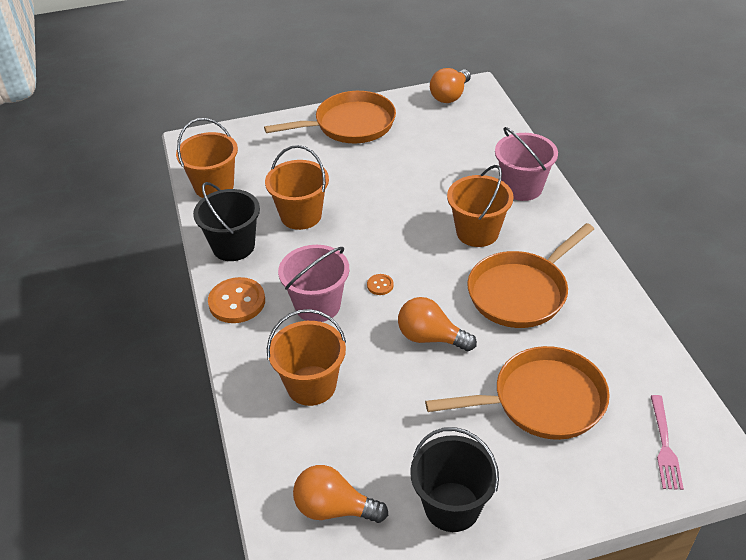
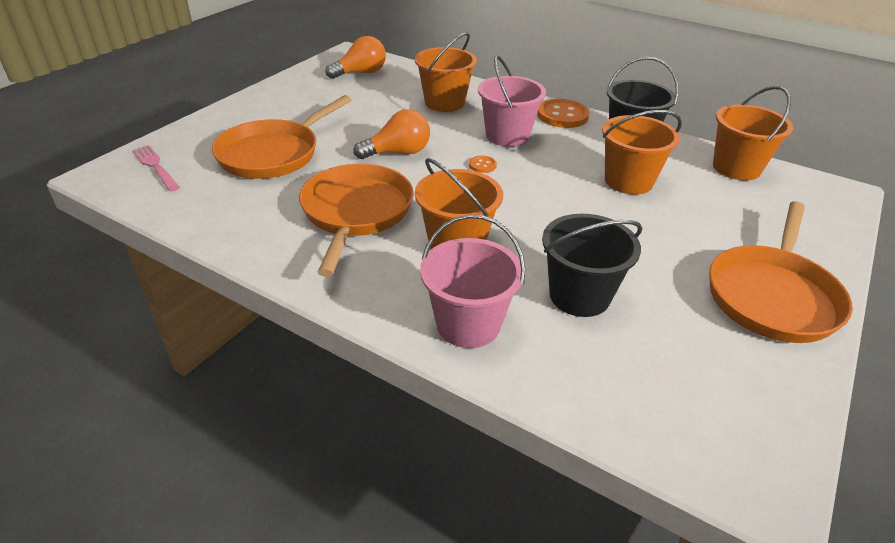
camera: 135 degrees right, 5 degrees down
black bucket [410,427,499,532] -> black bucket moved to [542,214,643,317]
orange light bulb [430,68,471,103] -> none

